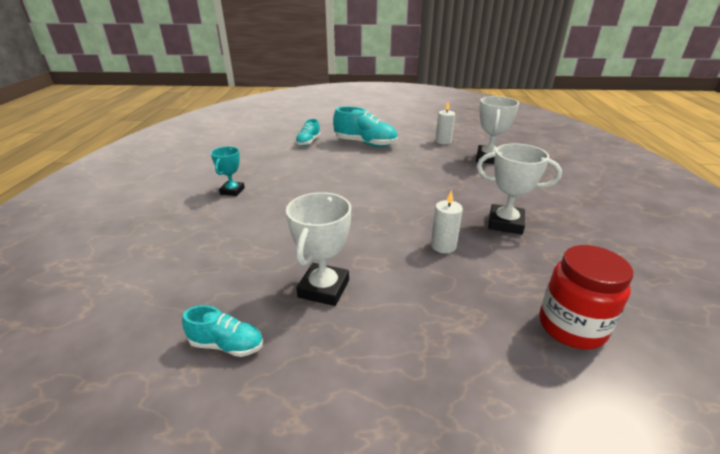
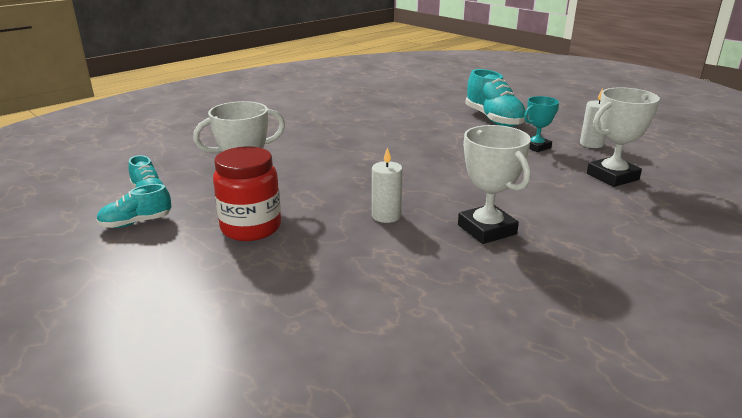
camera: 45 degrees right, 5 degrees down
turquoise trophy [211,146,245,196] -> turquoise trophy moved to [524,96,559,152]
turquoise shoe [295,119,320,146] -> turquoise shoe moved to [96,184,171,228]
red jar [539,245,633,350] -> red jar moved to [213,146,281,241]

